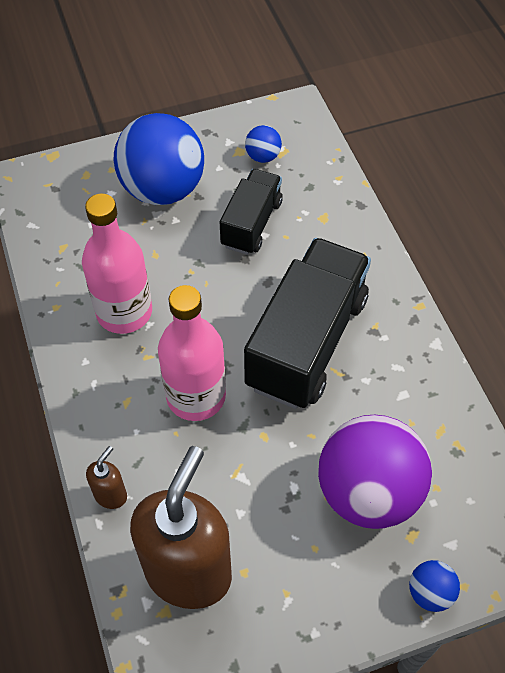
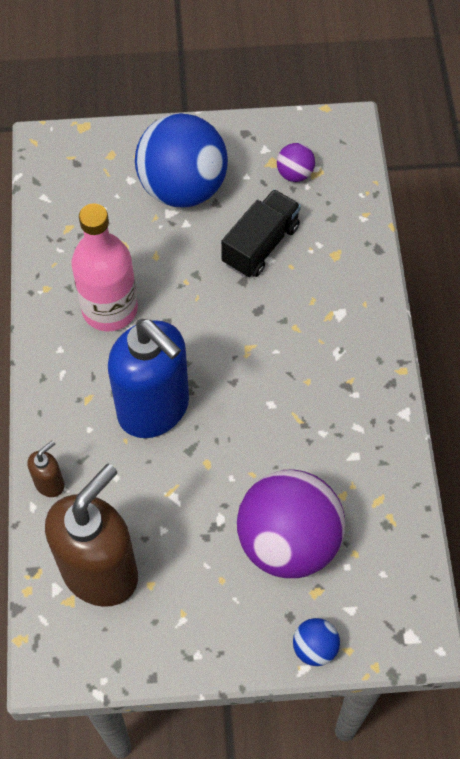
camera: 15 degrees right, 5 degrees up
pink bottle [158,285,226,421] -> blue soap dispenser [108,319,189,438]
black truck [244,238,371,409] -> none
blue ball [245,125,282,163] -> purple ball [277,143,315,182]

